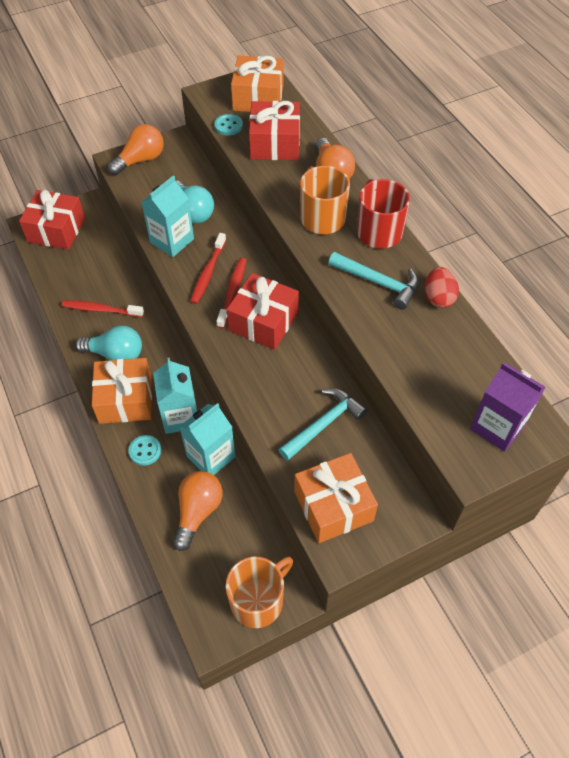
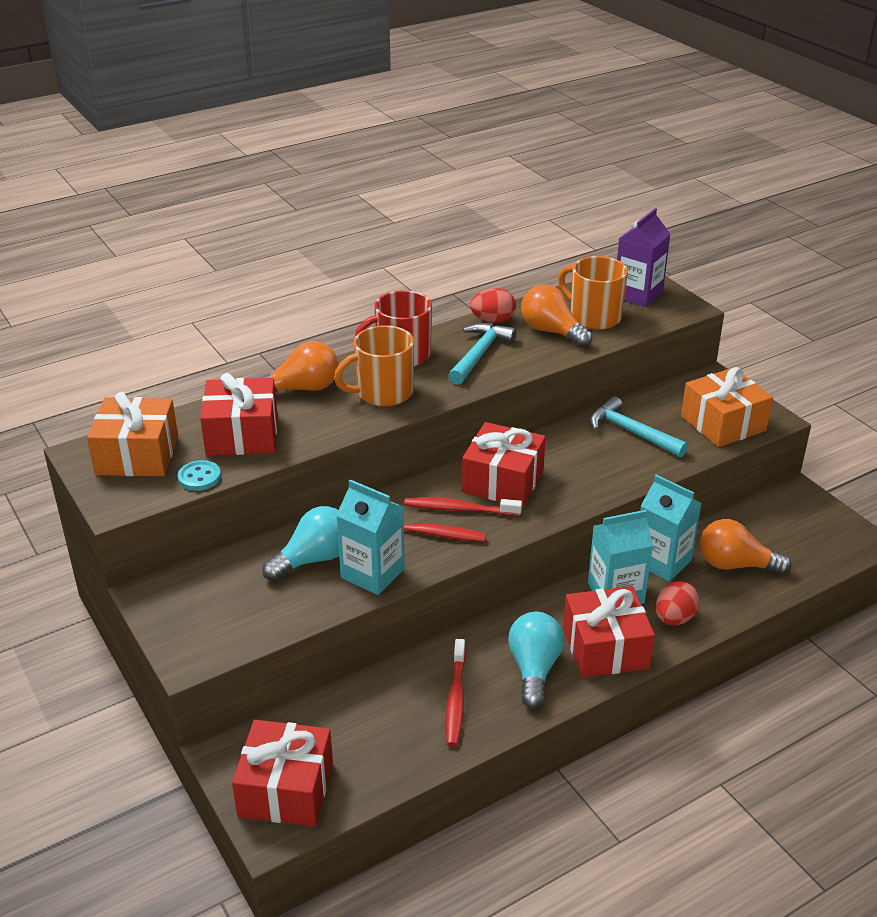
camera: 95 degrees left, 20 degrees down
orange gift [92,358,152,424] -> red gift [563,586,655,678]
orange light bulb [108,124,164,175] -> orange light bulb moved to [521,285,593,348]
turquoise button [129,435,161,466] -> red egg [656,582,700,625]
orange mug [226,557,293,628] -> orange mug moved to [558,256,628,330]

